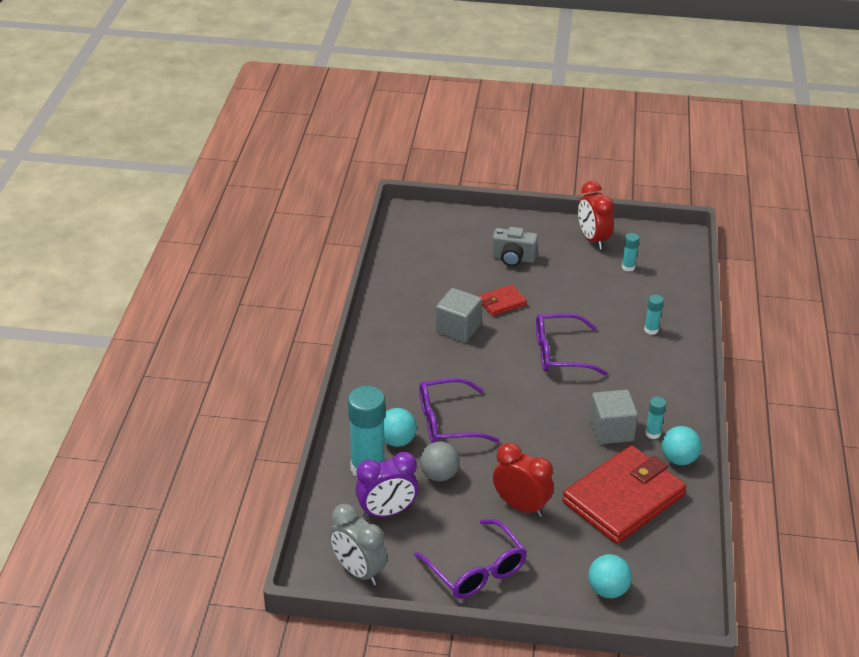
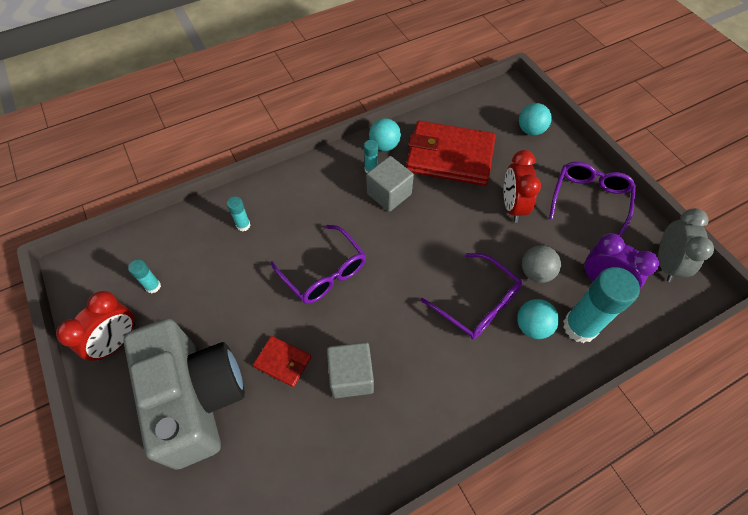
camera: 125 degrees left, 20 degrees up
grey camera [492,227,538,267] -> grey camera [123,318,245,470], size x2.20

